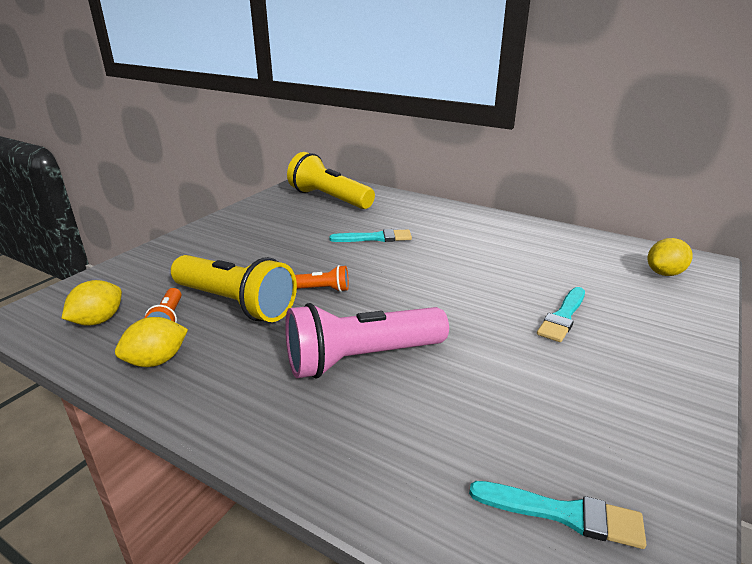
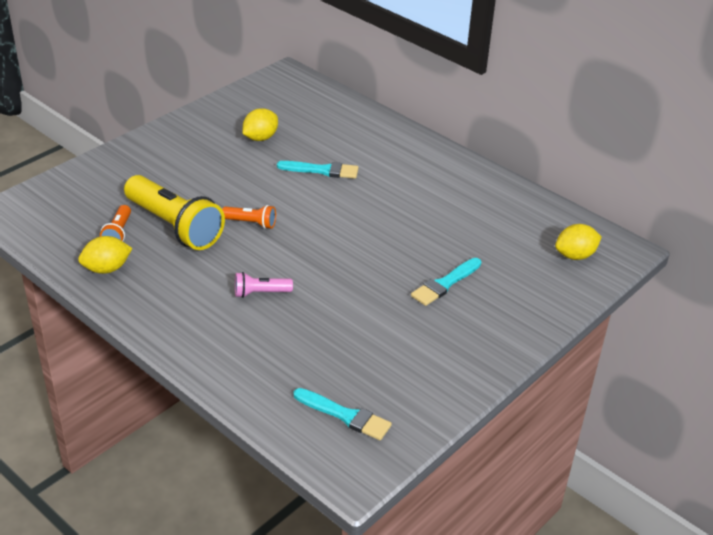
camera: 10 degrees right, 10 degrees up
yellow lemon [62,280,122,326] -> yellow lemon moved to [242,108,278,141]
pink flashlight [285,303,449,379] -> pink flashlight [235,272,293,298], size x0.46
yellow flashlight [287,152,375,209] -> none

